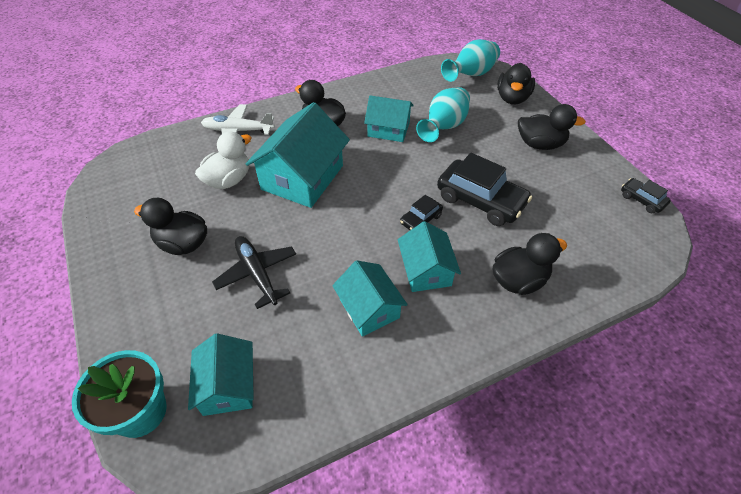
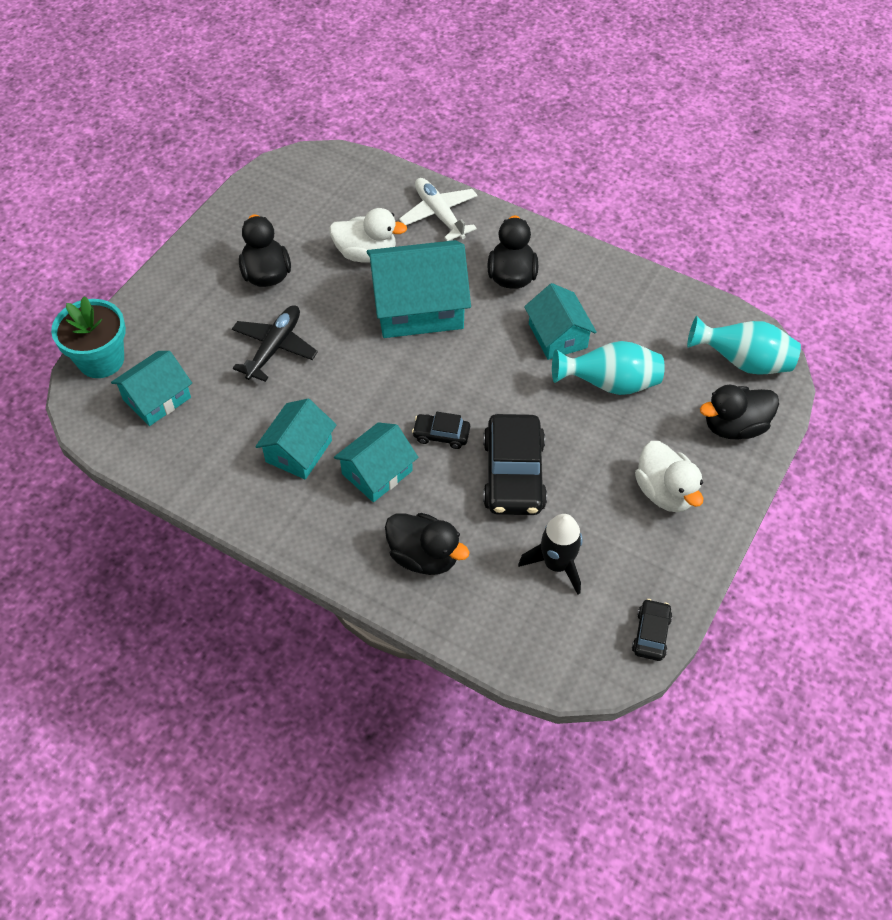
camera: 55 degrees right, 5 degrees up
black duck [518,104,586,150] -> white duck [635,441,704,512]
none -> black rocket [518,514,583,595]

